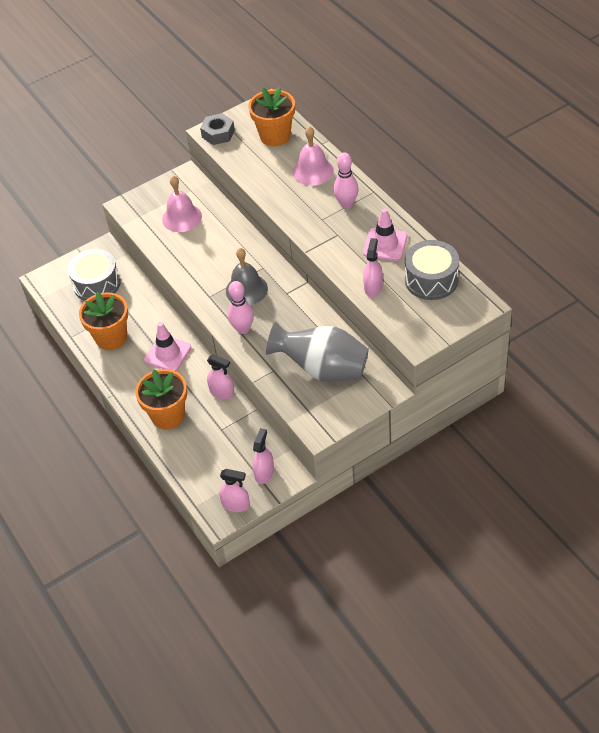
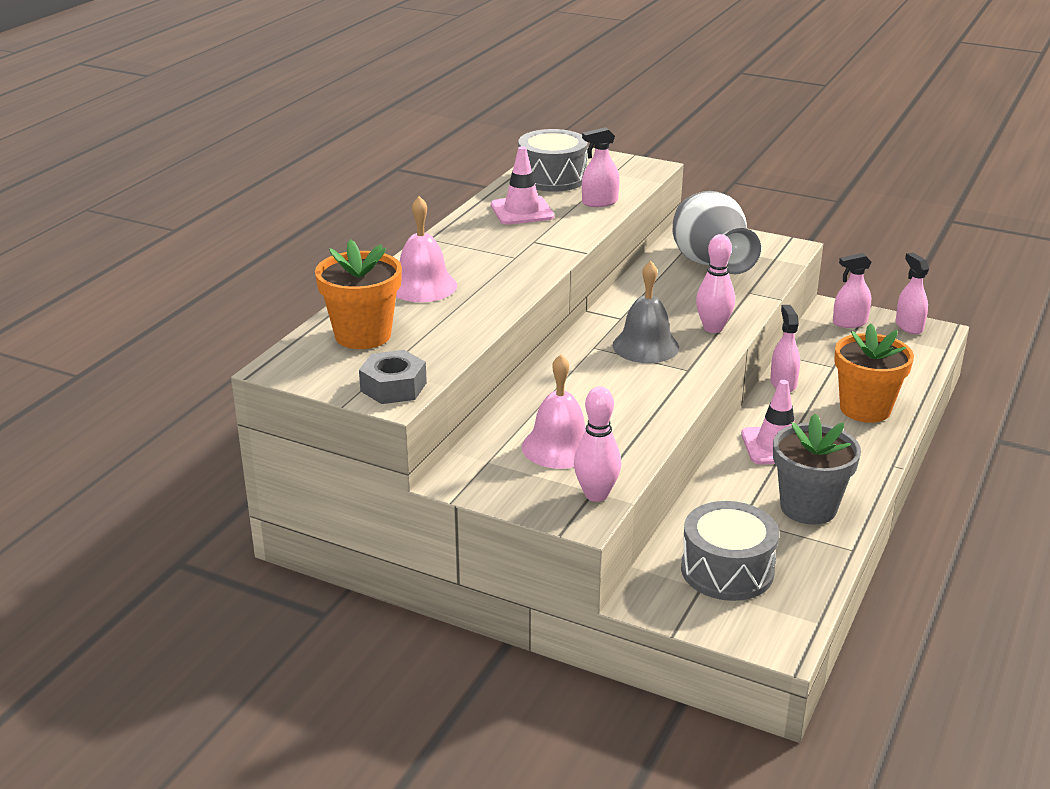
camera: 125 degrees left, 20 degrees down
orange flower pot [79,292,128,350] -> grey flower pot [773,414,861,525]
pink bowling pin [333,152,359,209] -> pink bowling pin moved to [574,387,621,502]

